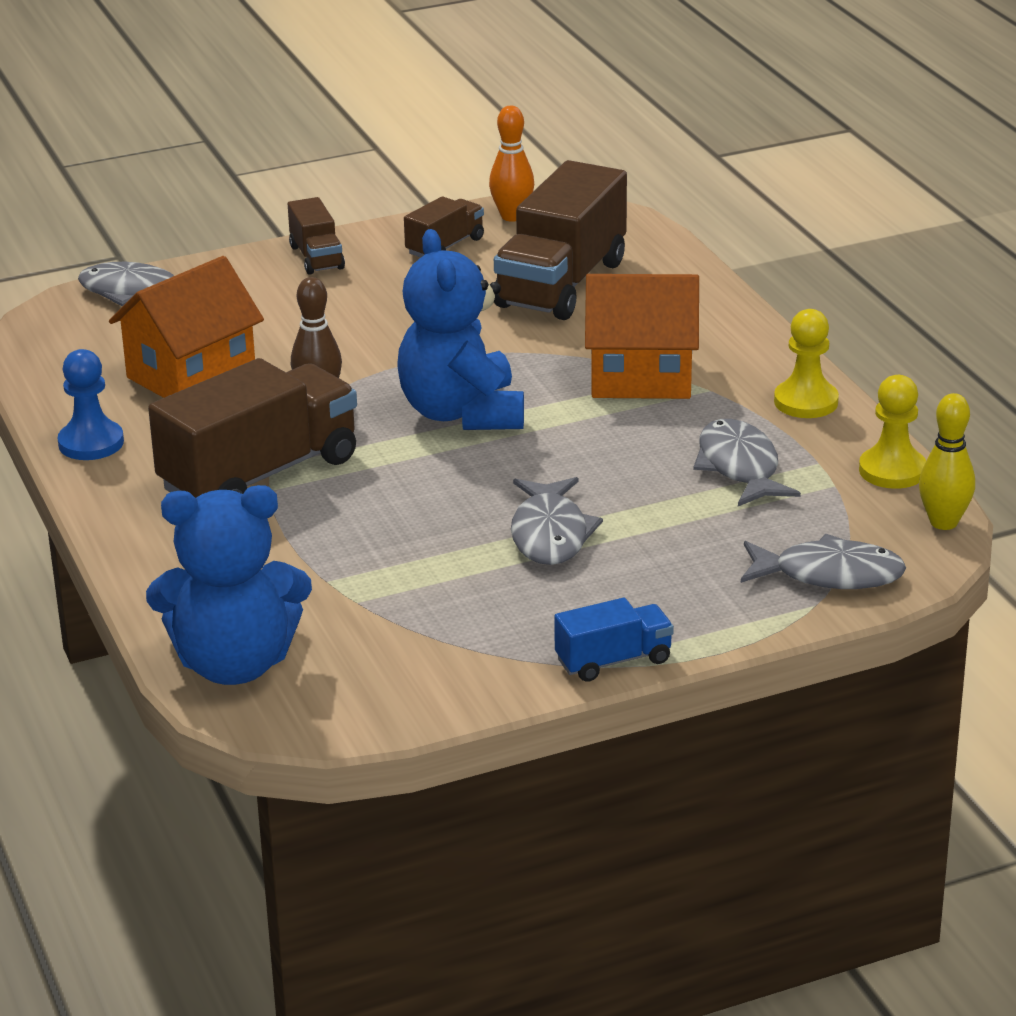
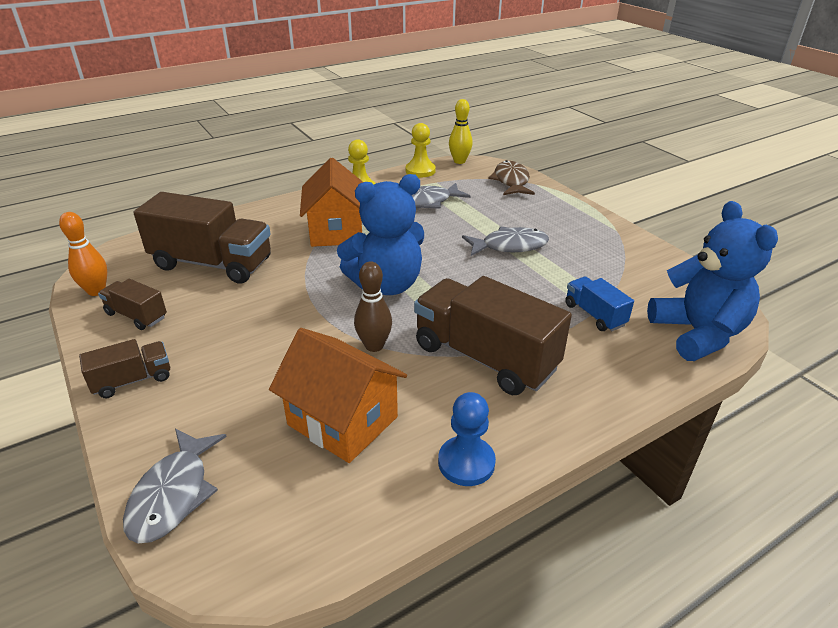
camera: 100 degrees left, 5 degrees up
blue truck [554,598,674,682] -> blue truck moved to [565,276,634,331]
grey fish [741,534,906,589] -> brown fish [489,160,535,195]

